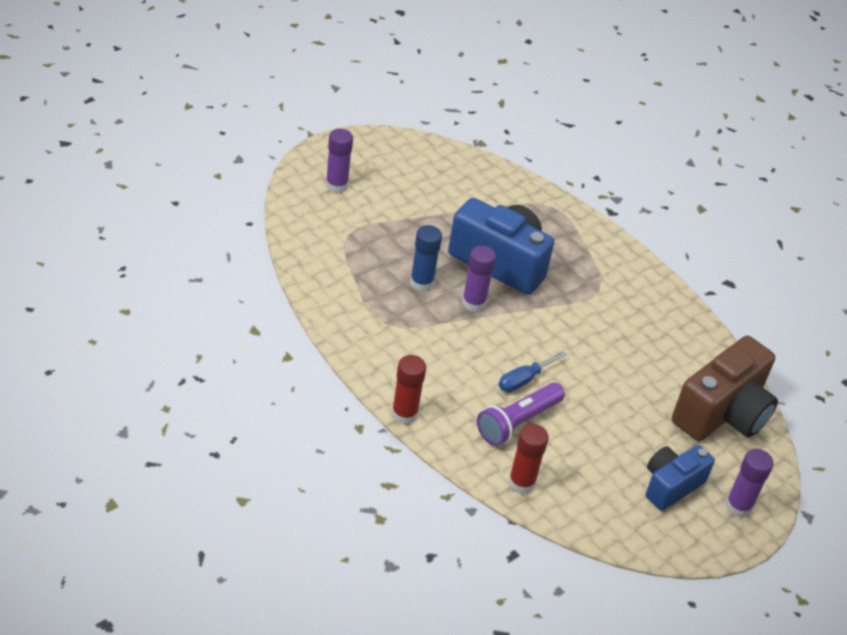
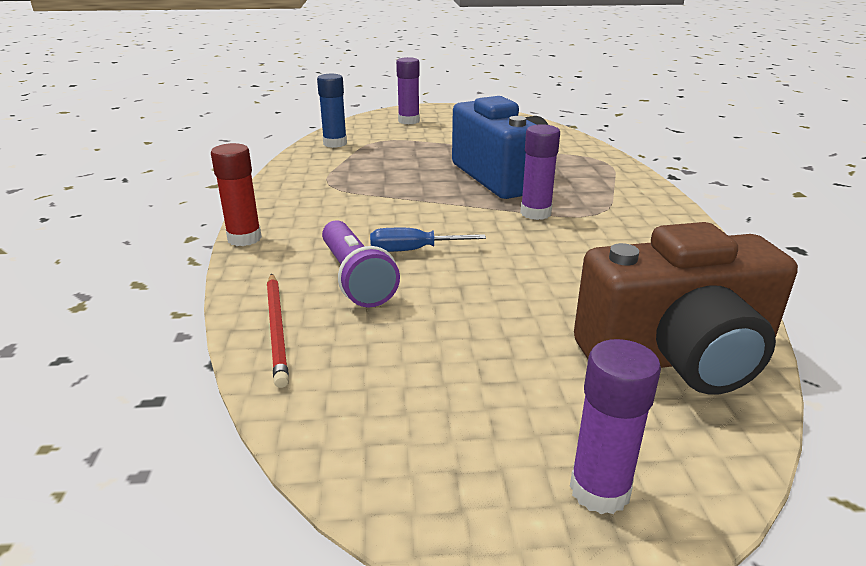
camera: 40 degrees right, 15 degrees down
blue glue stick [410,225,442,292] -> blue glue stick moved to [317,74,347,148]
purple glue stick [462,246,496,312] -> purple glue stick moved to [520,124,560,220]
purple flashlight [477,382,565,446] -> purple flashlight turned 105 degrees counterclockwise [322,220,400,307]
red glue stick [508,424,549,494] -> red pencil [267,273,289,388]
blue camera [646,445,715,511] -> none

